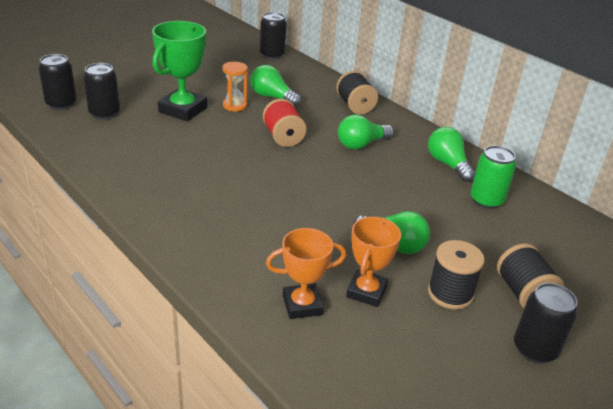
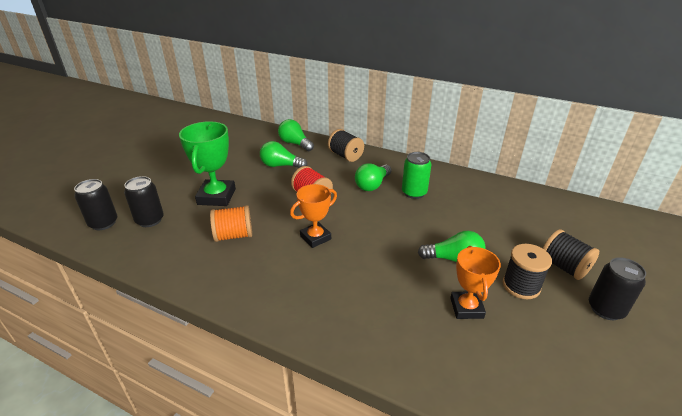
camera: 20 degrees left, 0 degrees up
orange hourglass [222,62,248,112] -> none
black can [260,12,287,60] -> none
orange trophy [266,228,346,319] -> orange trophy moved to [290,184,337,248]
green light bulb [428,127,475,182] -> green light bulb moved to [278,119,314,151]
green can [470,145,516,209] -> green can moved to [402,152,431,199]
none -> orange spool [210,205,252,242]

